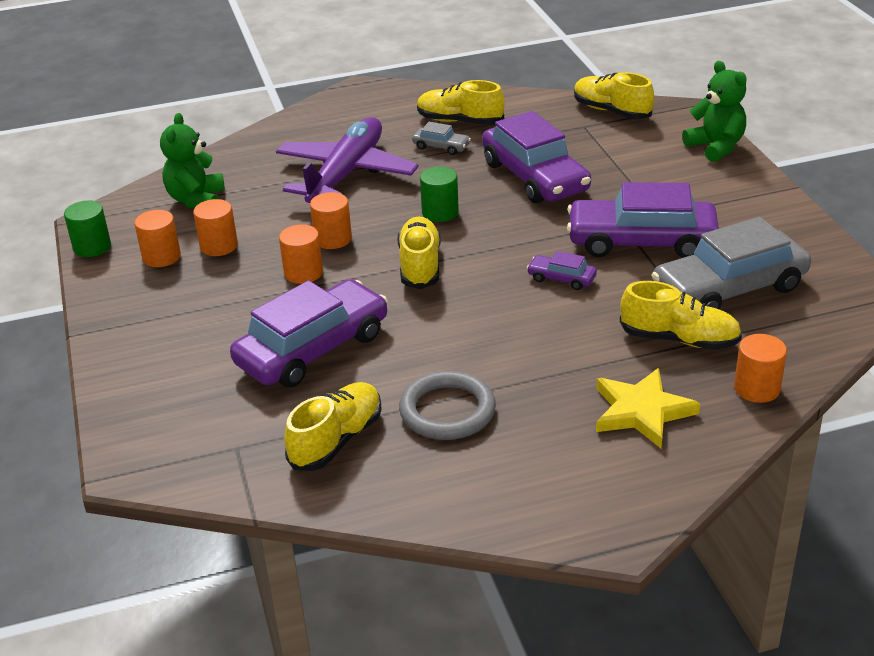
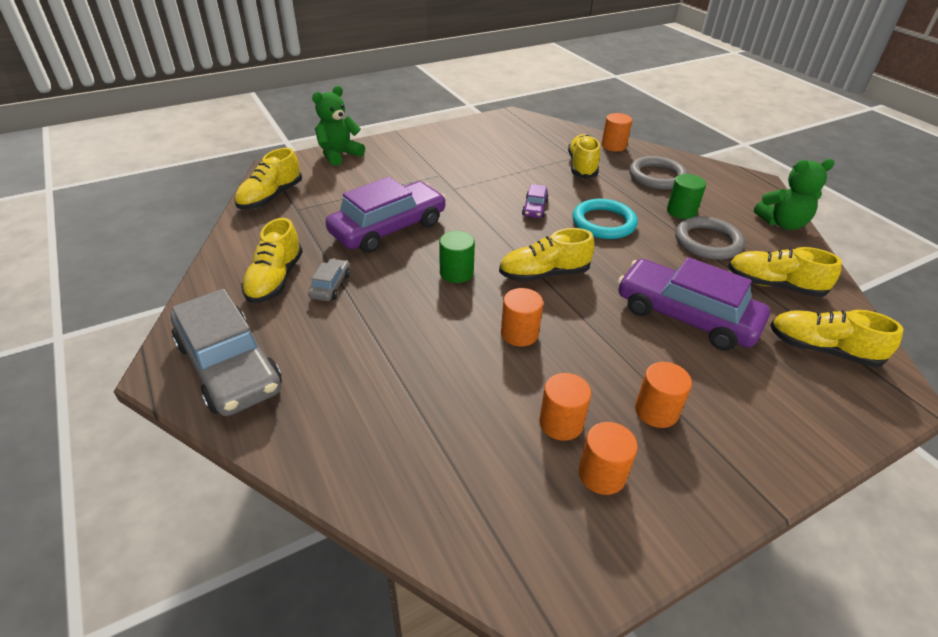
camera: 105 degrees left, 5 degrees up
green cylinder [64,201,111,257] -> green cylinder moved to [667,174,706,219]
green teddy bear [160,113,225,208] -> green teddy bear moved to [754,159,835,230]
purple plane [276,117,419,203] -> none
orange cylinder [279,225,323,284] -> orange cylinder moved to [635,362,692,428]
purple car [567,182,719,258] -> none
yellow star [596,368,700,448] -> grey ring [629,156,688,190]
grey car [651,217,811,310] -> grey car moved to [171,289,282,416]
none -> turquoise ring [572,199,637,239]
none -> yellow shoe [770,310,904,367]

